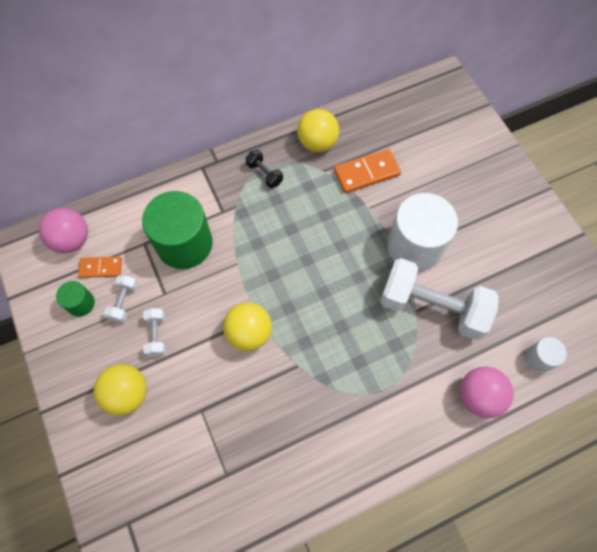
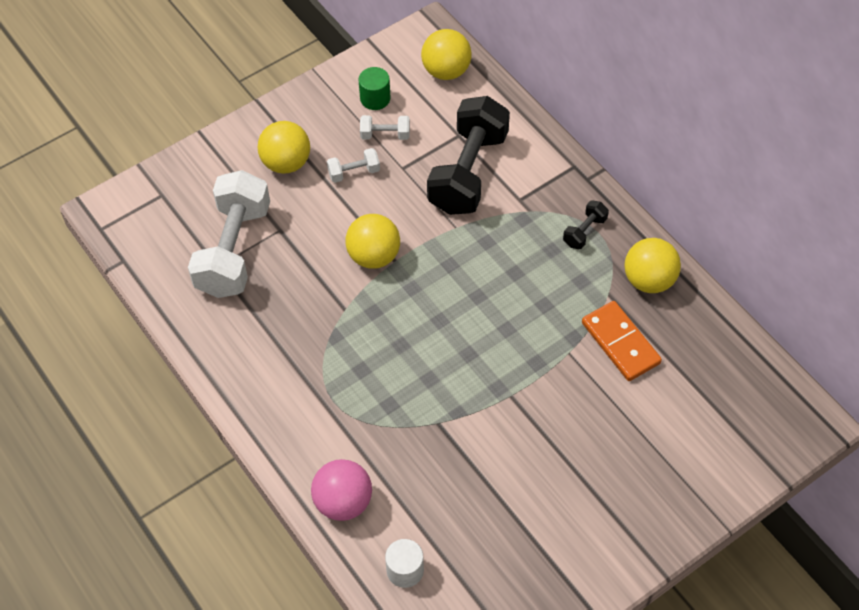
camera: 80 degrees right, 10 degrees down
pink ball [39,208,88,253] -> yellow ball [421,29,472,80]
orange domino [78,256,122,278] -> none
green cylinder [142,191,213,269] -> black dumbbell [427,96,510,215]
white dumbbell [380,258,499,340] -> white dumbbell moved to [188,170,270,298]
white cylinder [387,193,458,271] -> none

